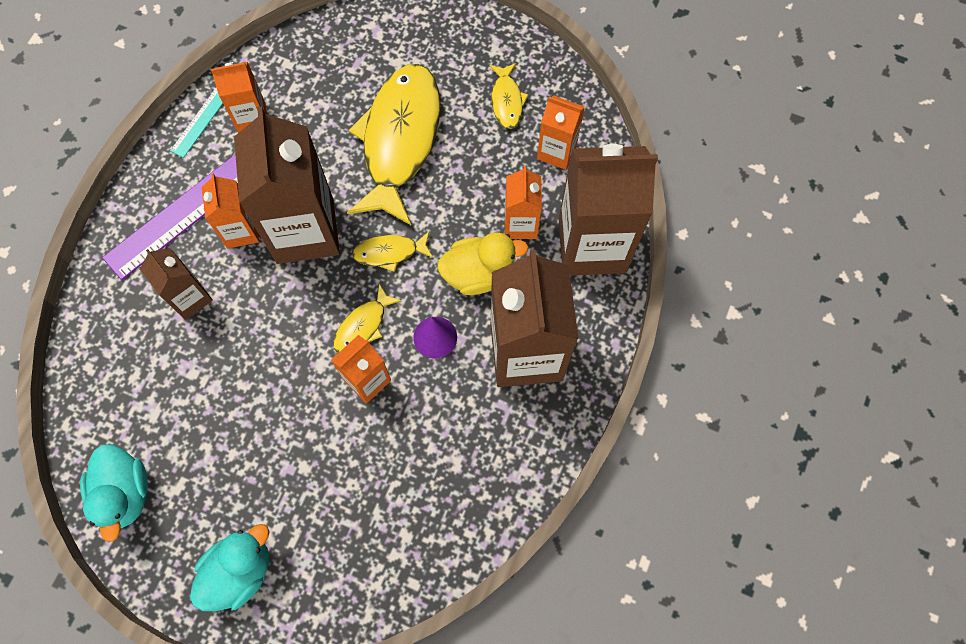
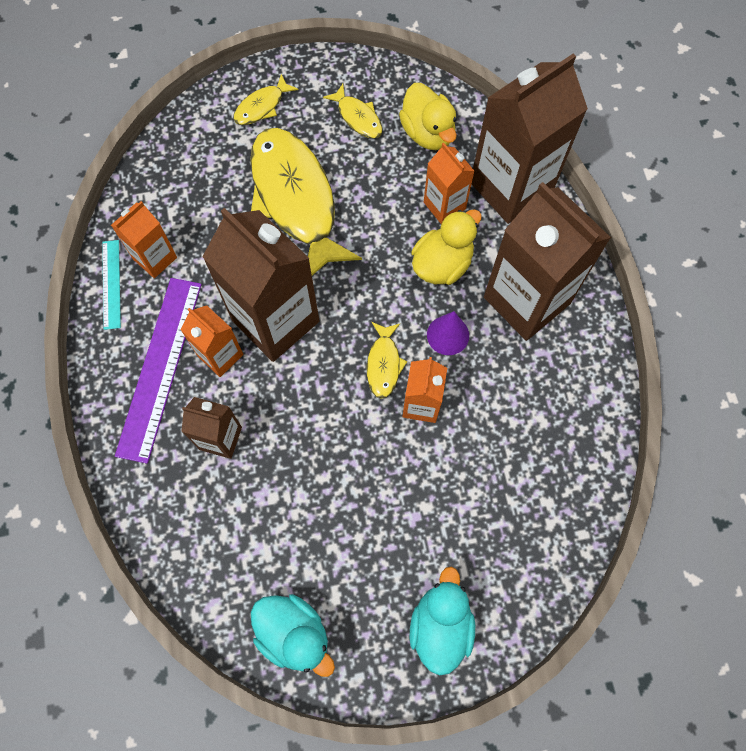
camera: 35 degrees left, 0 degrees up
yellow fish [352,232,433,272] -> yellow fish moved to [233,74,299,125]
orange carton [537,95,585,170] -> yellow duck [399,83,457,150]

